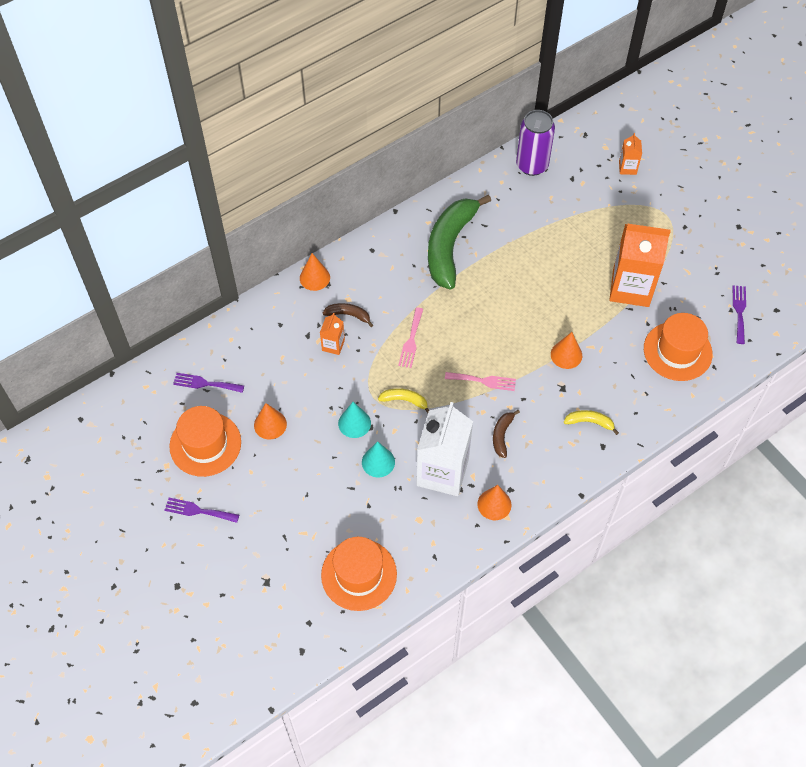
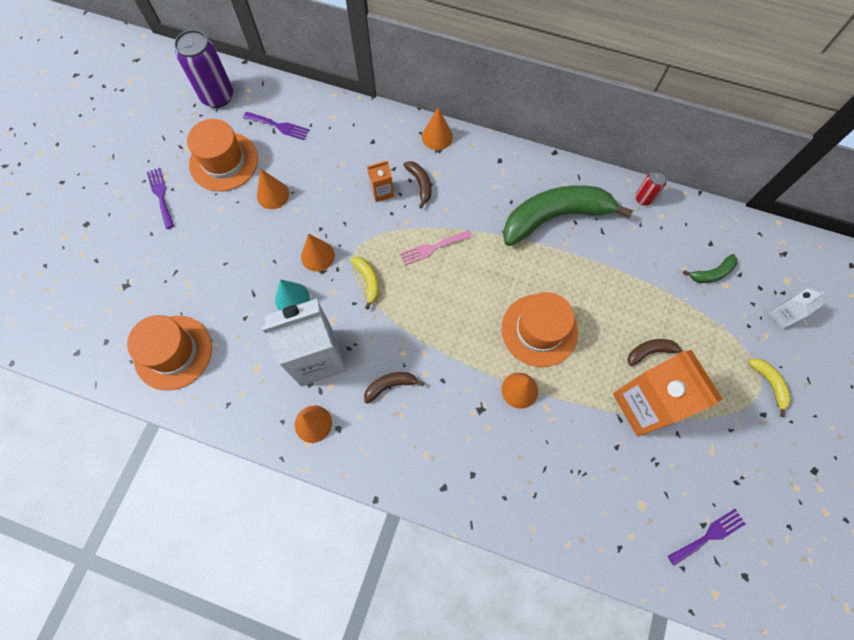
camera: 55 degrees right, 10 degrees up
purple fork [173,373,244,393] -> purple fork turned 135 degrees clockwise [243,112,309,140]
turquoise cone [338,402,371,438] -> orange cone [301,234,335,272]
pink fork [445,372,516,391] -> none
purple can [516,110,555,176] -> purple can moved to [174,30,233,108]
yellow banana [564,410,619,435] -> yellow banana moved to [748,358,791,417]
orange carton [619,133,642,175] -> white carton [769,289,824,329]
orange hat [644,313,713,381] -> orange hat moved to [502,292,578,367]
none -> brown banana [627,339,684,366]
none -> red can [635,170,667,205]
none -> green banana [683,254,737,283]

